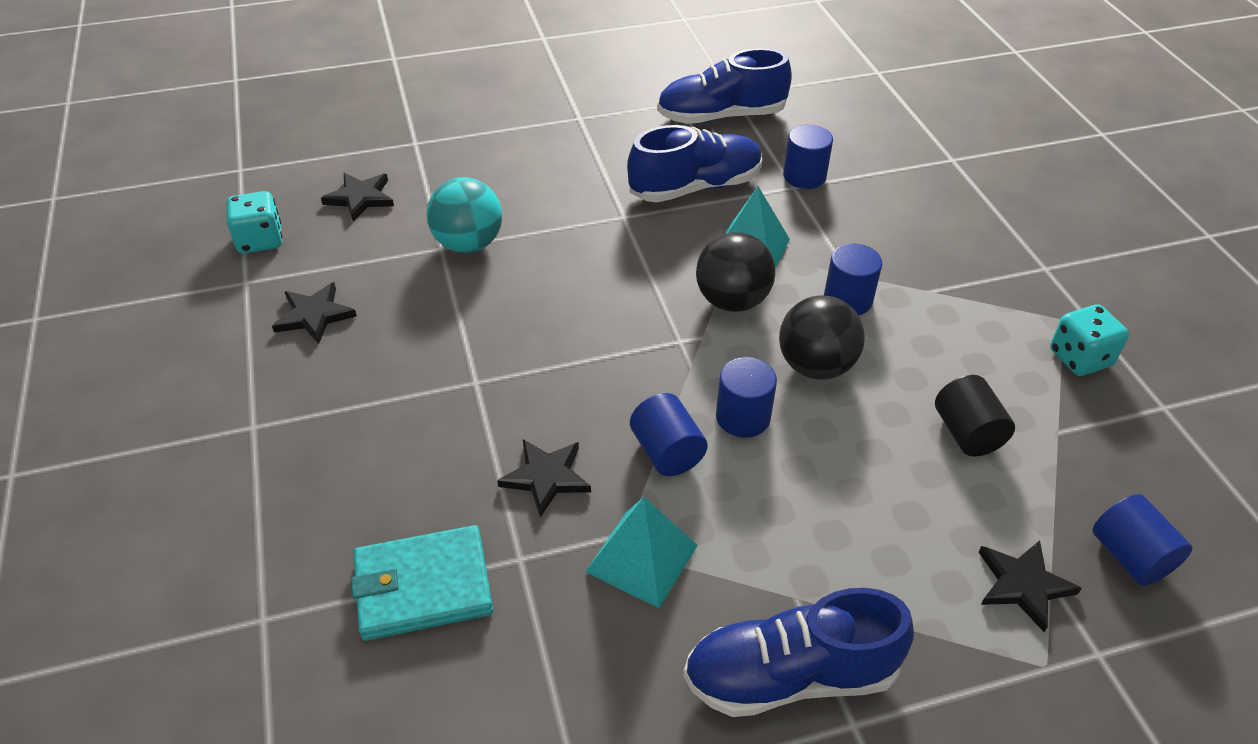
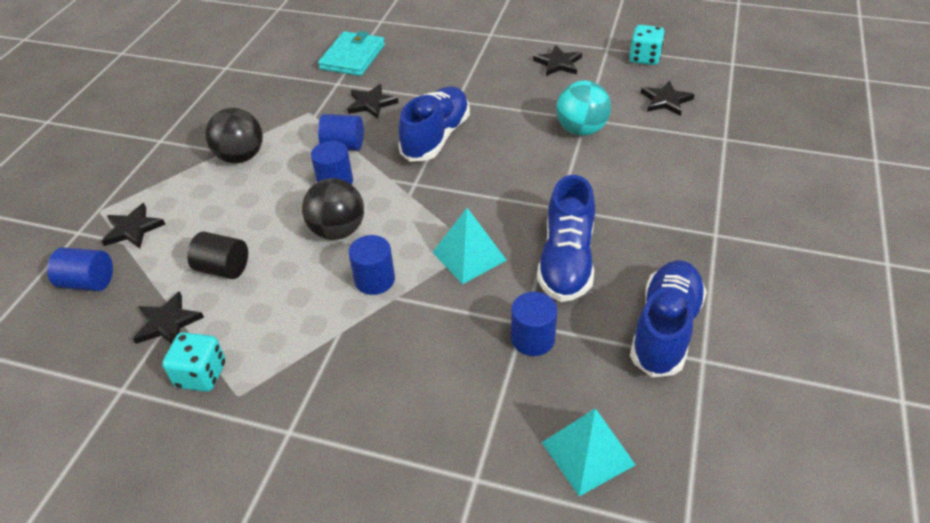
camera: 125 degrees right, 0 degrees up
turquoise pyramid [585,497,698,608] -> turquoise pyramid moved to [542,408,635,496]
blue shoe [683,588,914,717] -> blue shoe moved to [398,86,470,162]
black ball [696,232,775,312] -> black ball moved to [205,108,263,163]
none -> black star [133,291,204,344]

